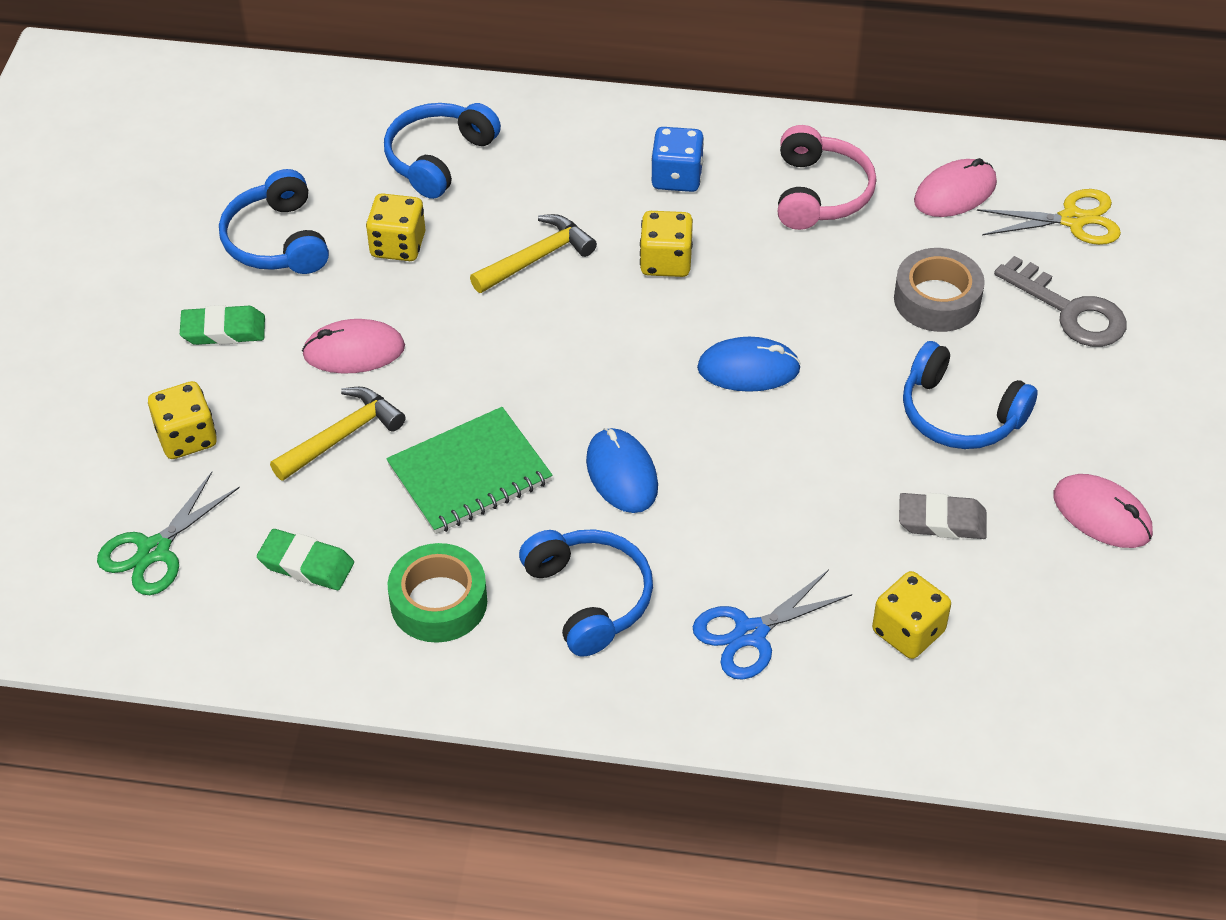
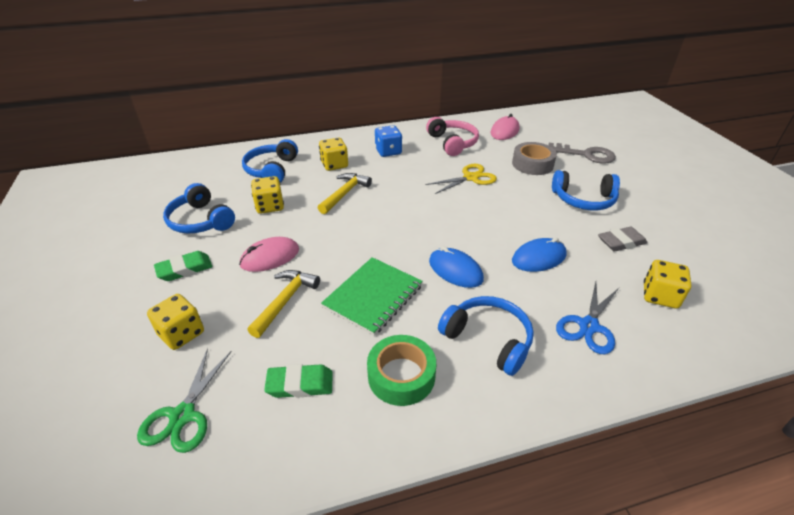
camera: 25 degrees left, 10 degrees down
yellow dice [640,211,693,277] -> yellow dice moved to [319,138,348,171]
blue mouse [697,337,801,392] -> blue mouse moved to [512,238,567,272]
yellow scissors [977,189,1121,245] -> yellow scissors moved to [426,164,497,194]
pink mouse [1054,474,1153,548] -> none

